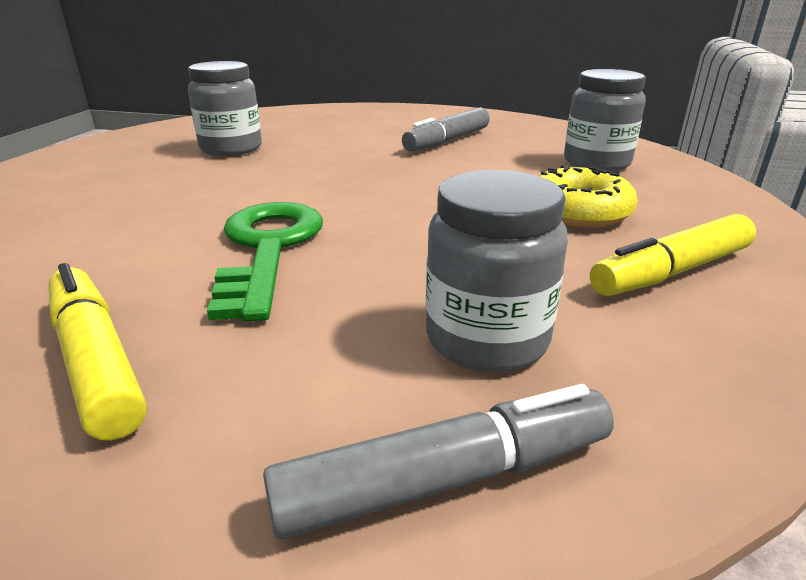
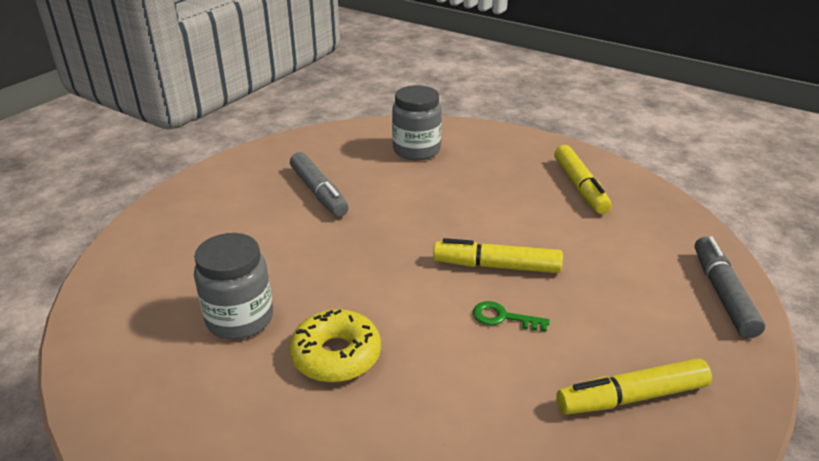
camera: 70 degrees left, 5 degrees up
green key [207,202,323,322] -> green key [473,301,550,332], size x0.46
grey jar [426,170,568,372] -> none
yellow donut [539,165,638,227] -> yellow donut moved to [289,309,381,383]
none -> yellow marker [433,238,563,273]

